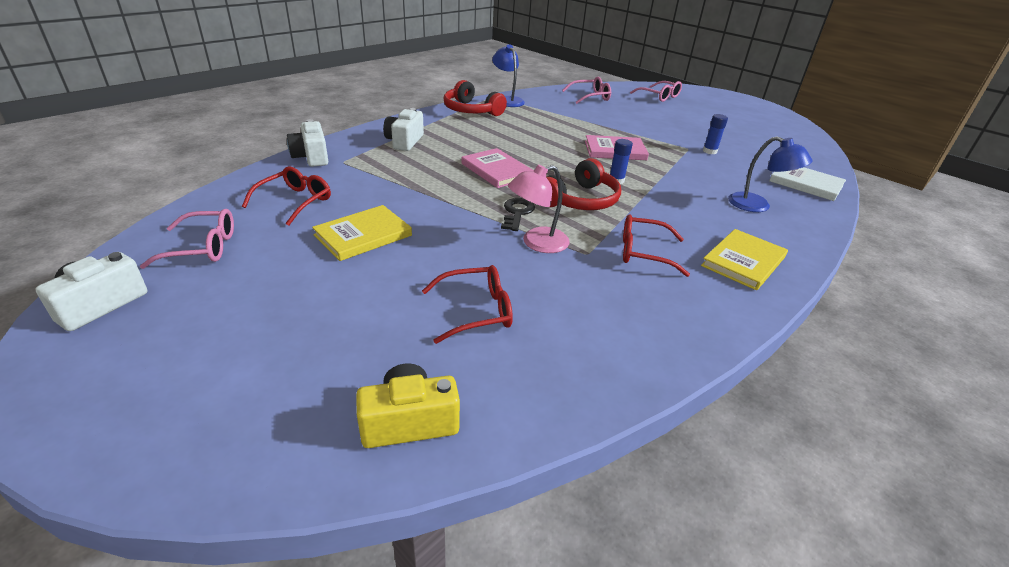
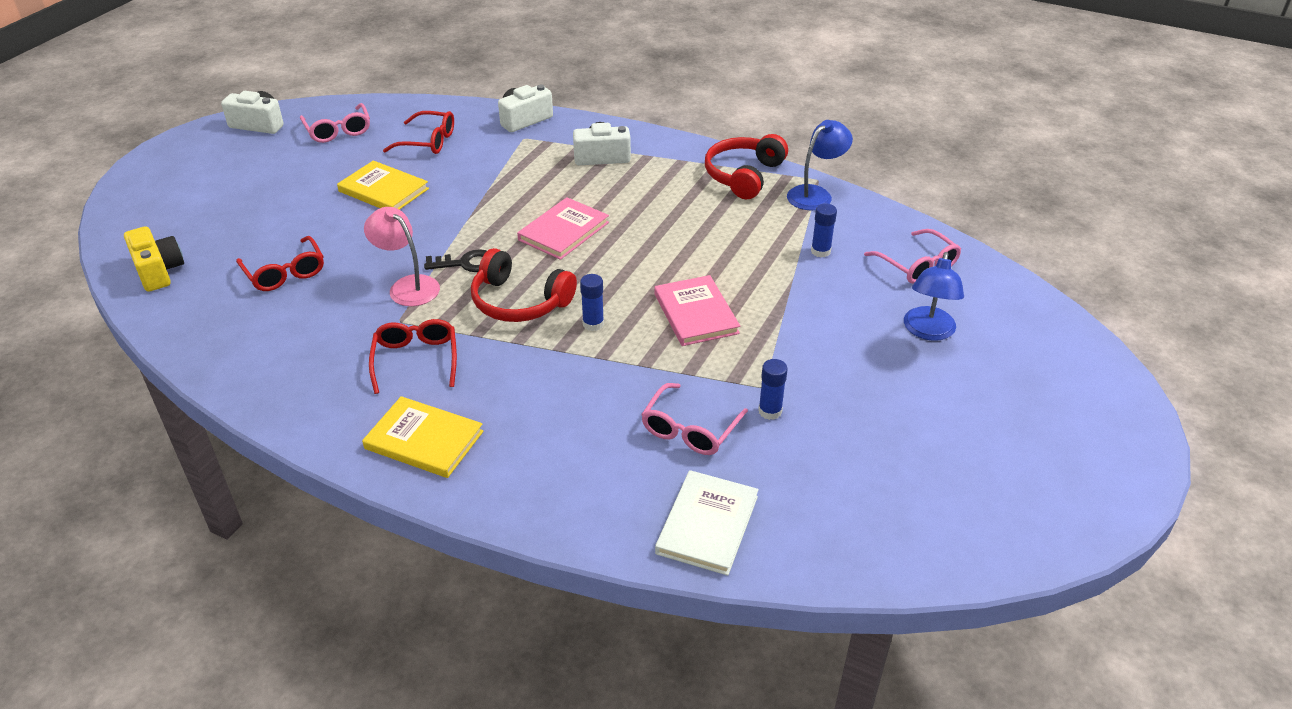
camera: 75 degrees right, 5 degrees up
pink glasses [630,81,682,102] -> pink glasses moved to [641,383,748,455]
blue lamp [728,136,813,212] -> blue lamp moved to [904,252,964,341]
none -> blue glue stick [811,203,837,257]

